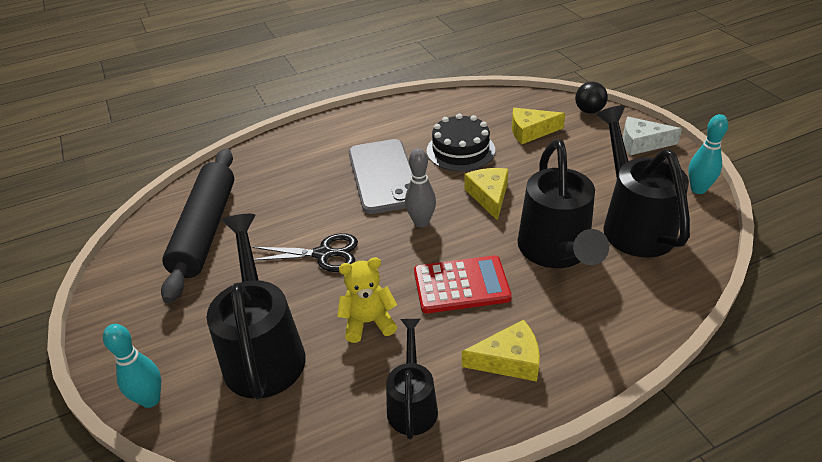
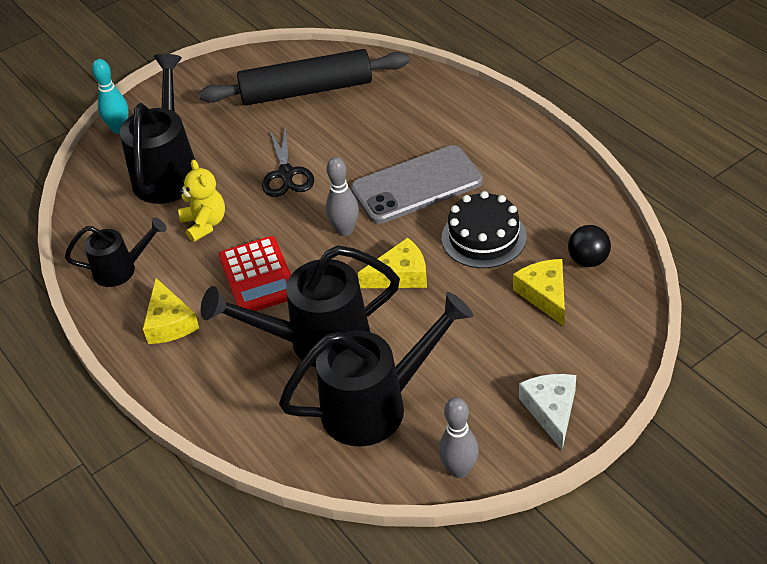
camera: 80 degrees right, 5 degrees up
black watering can [207,214,306,399] -> black watering can turned 60 degrees counterclockwise [120,54,195,204]
black ball [575,82,608,114] -> black ball moved to [568,225,611,267]
turquoise bowling pin [688,114,728,194] -> grey bowling pin [439,397,479,478]

